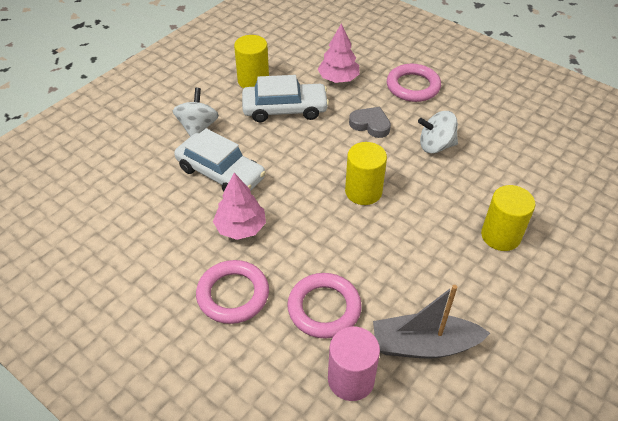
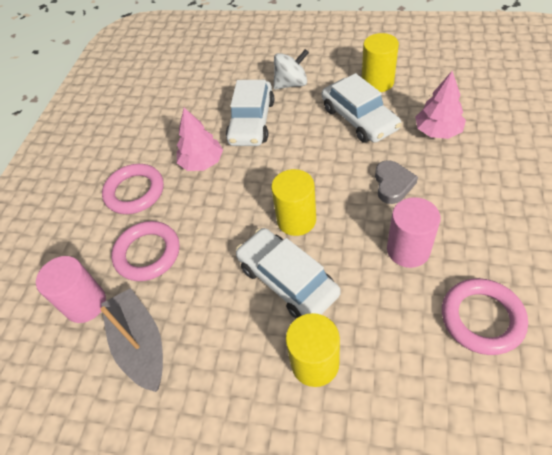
camera: 70 degrees right, 5 degrees up
pink ring [387,64,441,102] -> pink ring moved to [442,278,528,355]
white spinning top [418,111,458,154] -> pink cylinder [387,197,441,268]
none -> white car [236,228,341,318]

